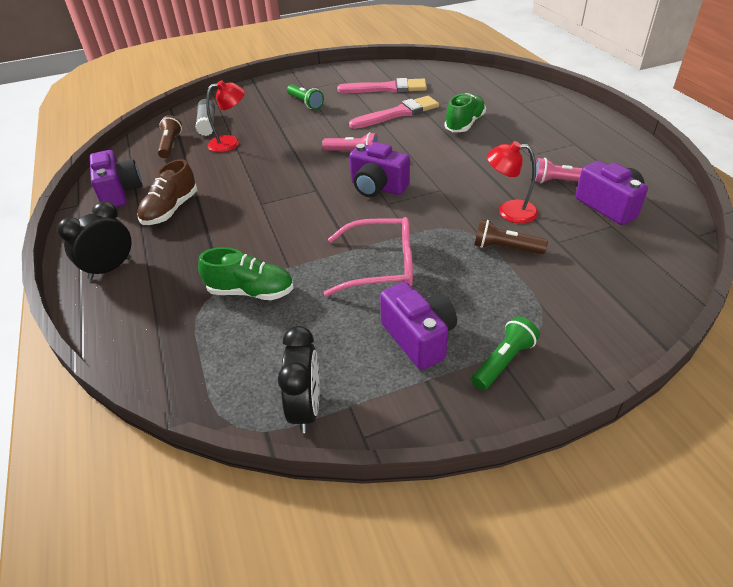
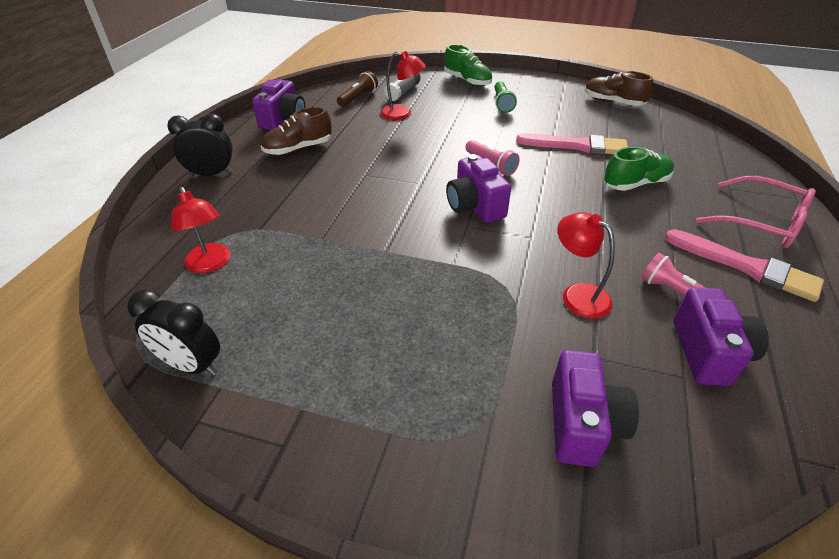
camera: 35 degrees right, 0 degrees up
green shoe [198,247,294,300] -> green shoe moved to [444,44,492,86]
black clock [278,326,320,433] -> black clock turned 75 degrees clockwise [127,289,220,375]
pink glasses [324,217,413,297] -> pink glasses moved to [696,176,816,248]
pink brush [337,78,427,93] -> pink brush moved to [665,229,824,302]
purple camera [380,282,457,370] -> purple camera moved to [552,350,639,467]
green flashlight [471,316,540,390] -> none
brown flashlight [474,219,548,254] -> none
none -> red lamp [171,187,231,273]
none -> brown shoe [585,71,653,106]

